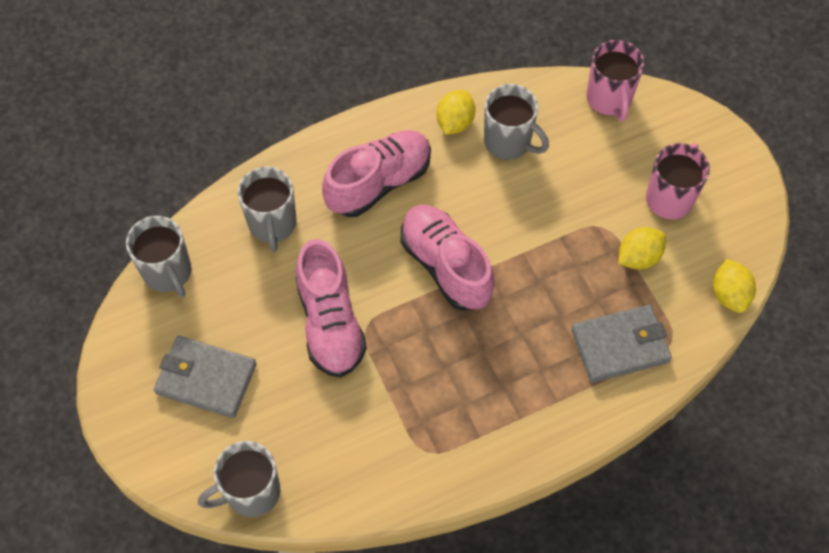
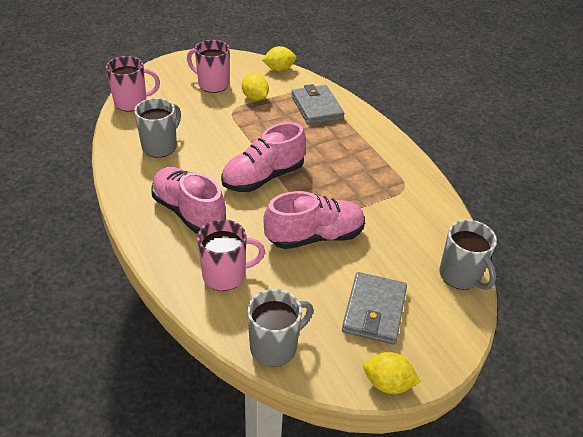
camera: 95 degrees left, 20 degrees down
grey mug [238,167,296,252] -> pink mug [197,219,265,291]
yellow lemon [436,90,475,135] -> yellow lemon moved to [363,352,421,394]

